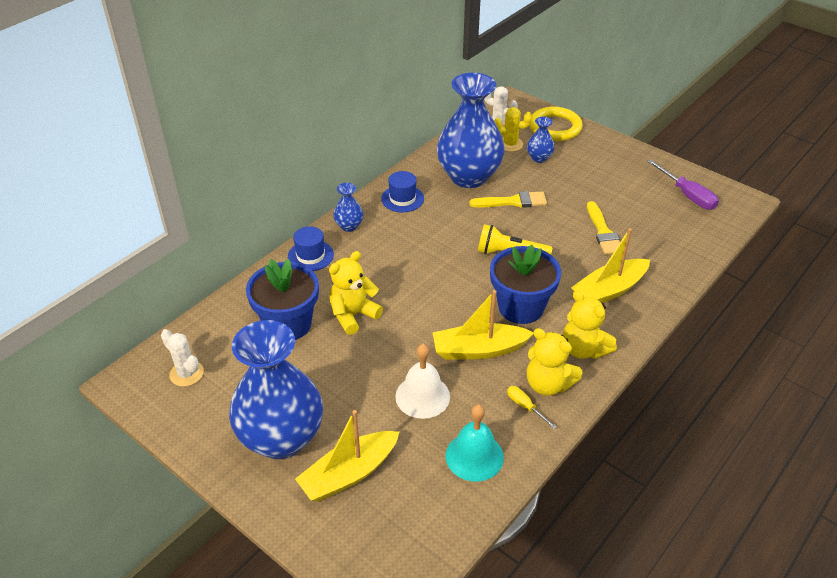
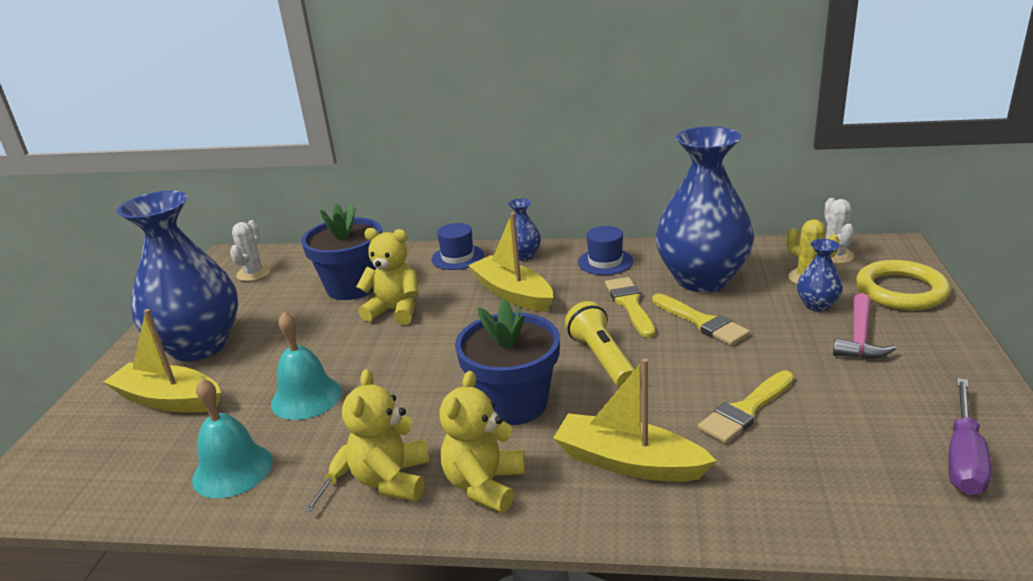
camera: 60 degrees right, 15 degrees down
white bell [395,344,450,419] -> turquoise bell [271,312,342,420]
yellow boat [433,290,534,359] -> yellow boat moved to [468,212,553,312]
none -> yellow brush [605,277,655,338]
none -> pink hammer [833,293,896,359]

